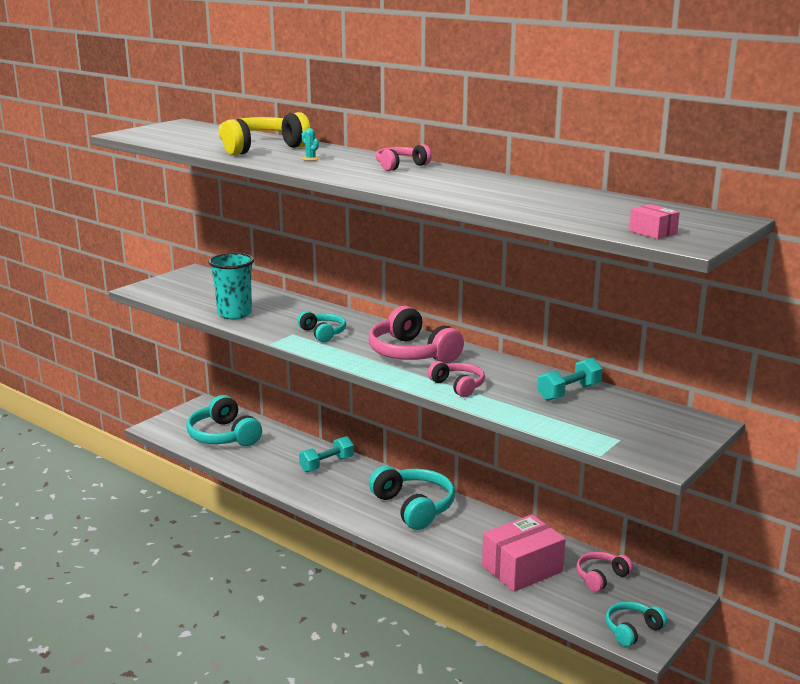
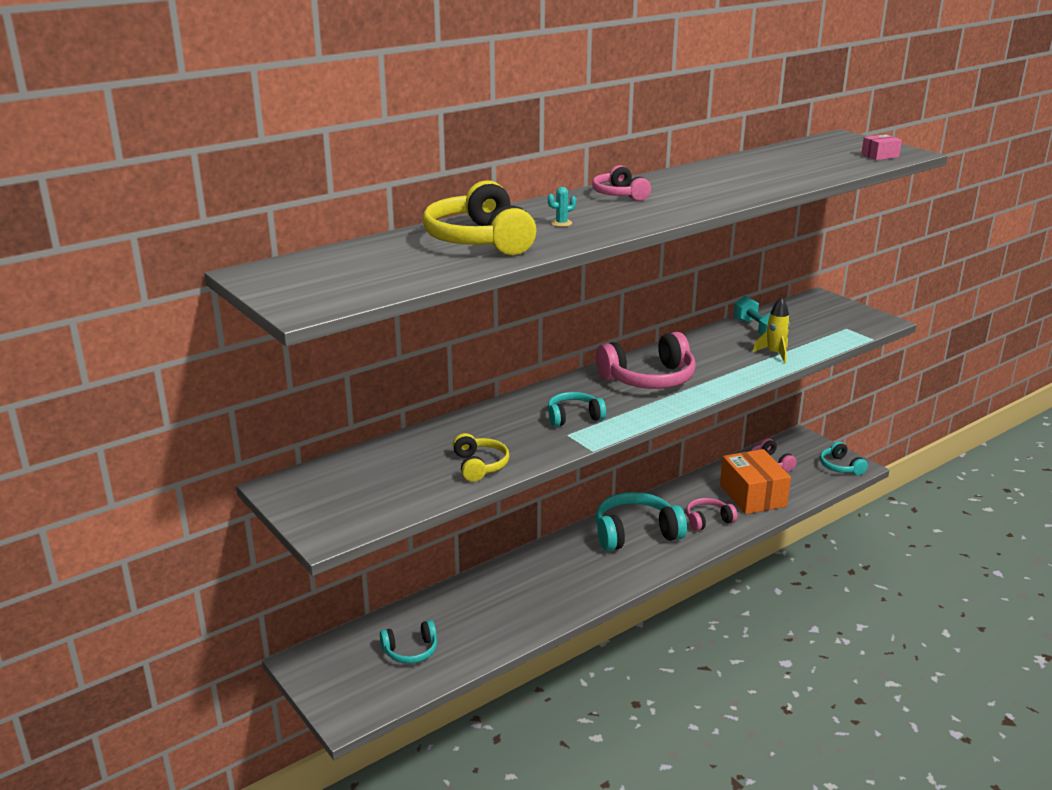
camera: 75 degrees left, 5 degrees up
turquoise headphones [187,395,262,446] -> turquoise headphones [380,620,437,664], size x0.56
turquoise cup [208,253,254,319] -> yellow headphones [453,433,510,482]
turquoise dumbbell [299,436,354,472] -> none
pink headphones [428,361,485,397] -> pink headphones moved to [686,498,738,531]
pink box [482,515,566,592] -> orange box [720,449,791,514]
none -> yellow rocket [753,297,790,363]

